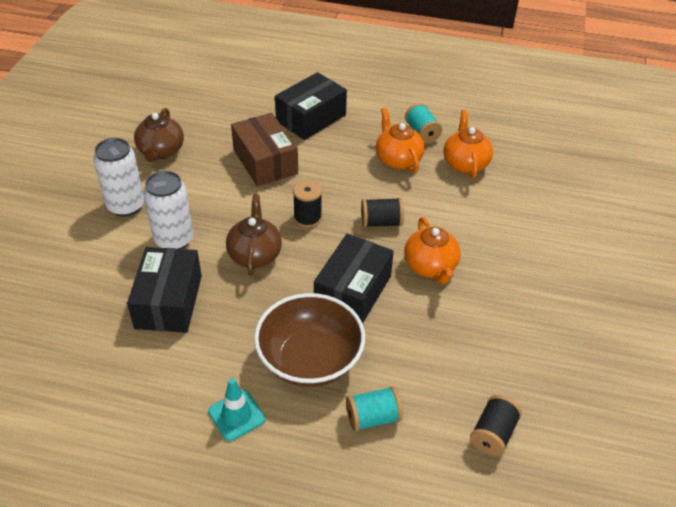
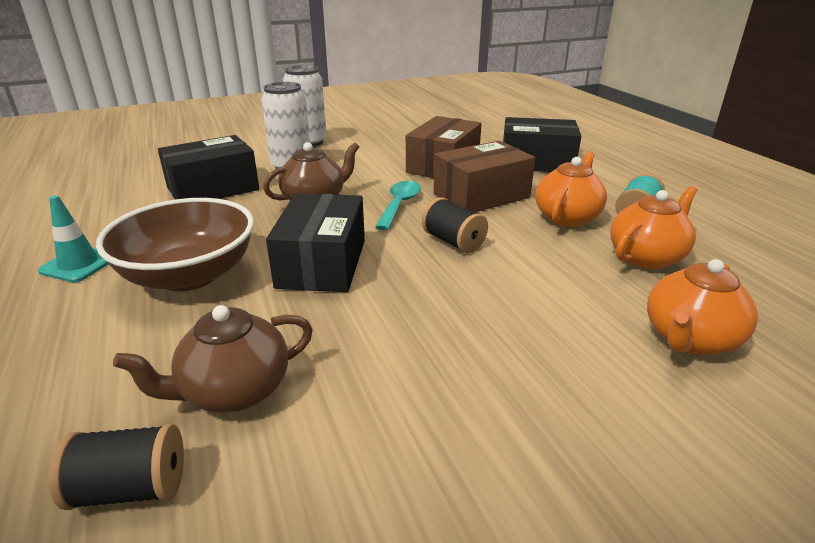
camera: 55 degrees right, 15 degrees down
brown teapot [134,108,184,162] -> brown teapot moved to [113,305,313,413]
black spool [293,180,322,228] -> turquoise spoon [375,181,421,230]
black box [314,234,394,323] -> black box turned 75 degrees counterclockwise [266,193,365,292]
turquoise spool [346,386,403,432] -> none
orange teapot [404,217,460,284] -> orange teapot moved to [647,259,758,355]
none -> brown box [434,141,535,212]

